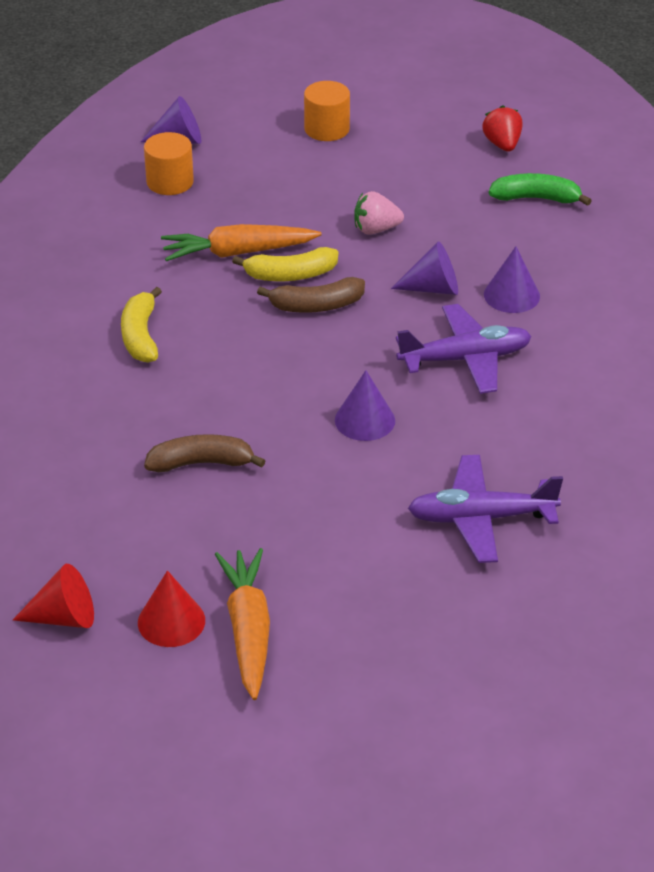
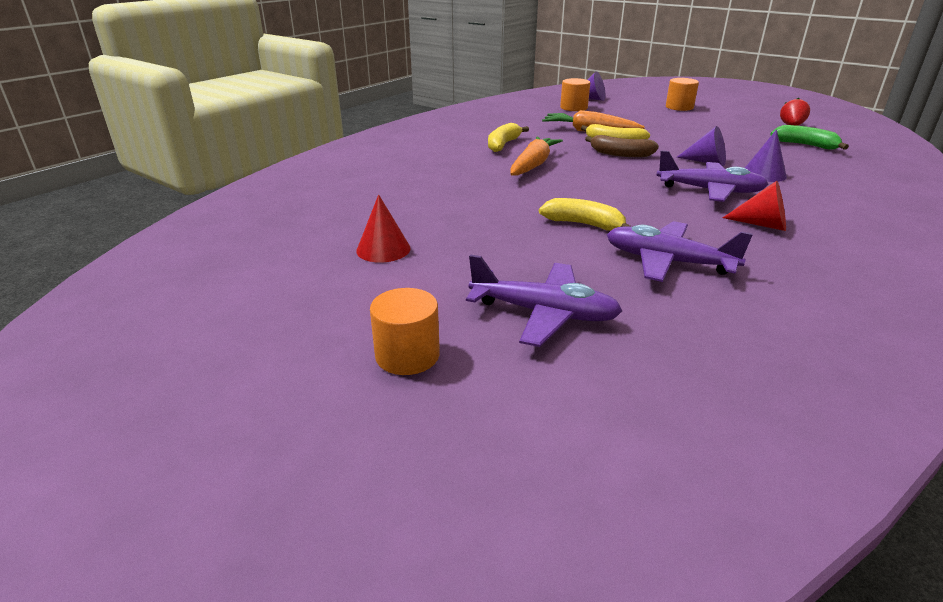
camera: 30 degrees right, 10 degrees down
red cone [13,564,94,628] -> red cone moved to [723,181,786,231]
brown banana [144,434,265,472] -> none
orange carrot [215,548,270,700] -> orange carrot moved to [510,136,563,176]
purple cone [335,370,395,441] -> none
pink strawberry [354,191,404,235] -> none
none -> orange cylinder [370,288,440,375]
none -> purple plane [466,254,622,347]
none -> yellow banana [539,198,632,231]

